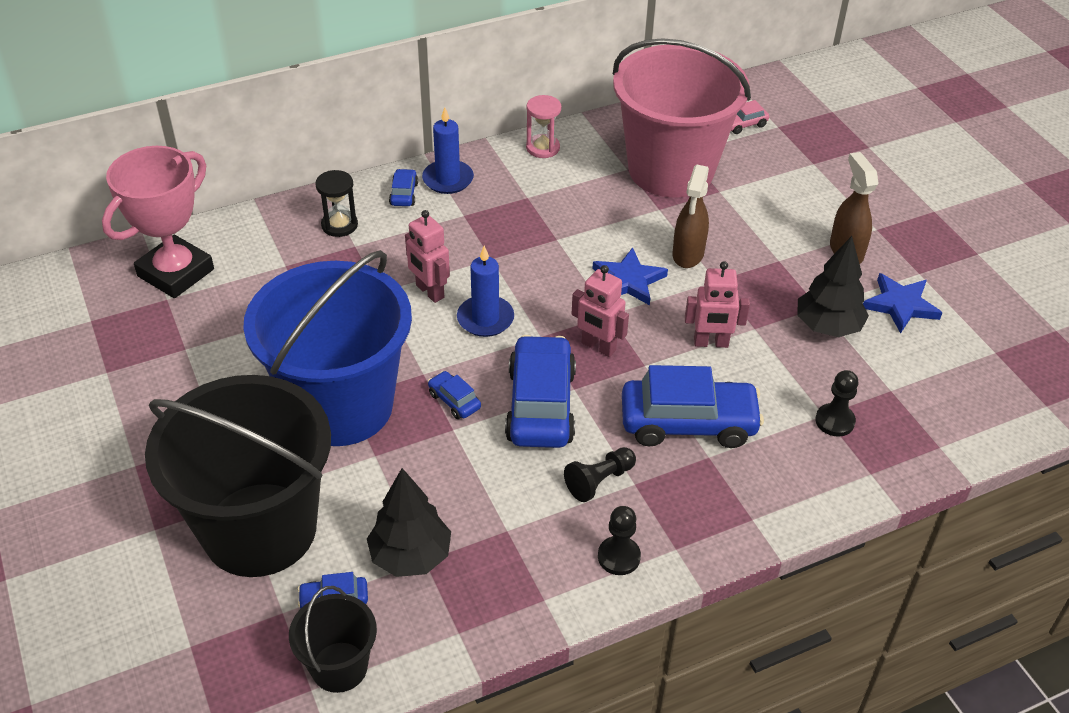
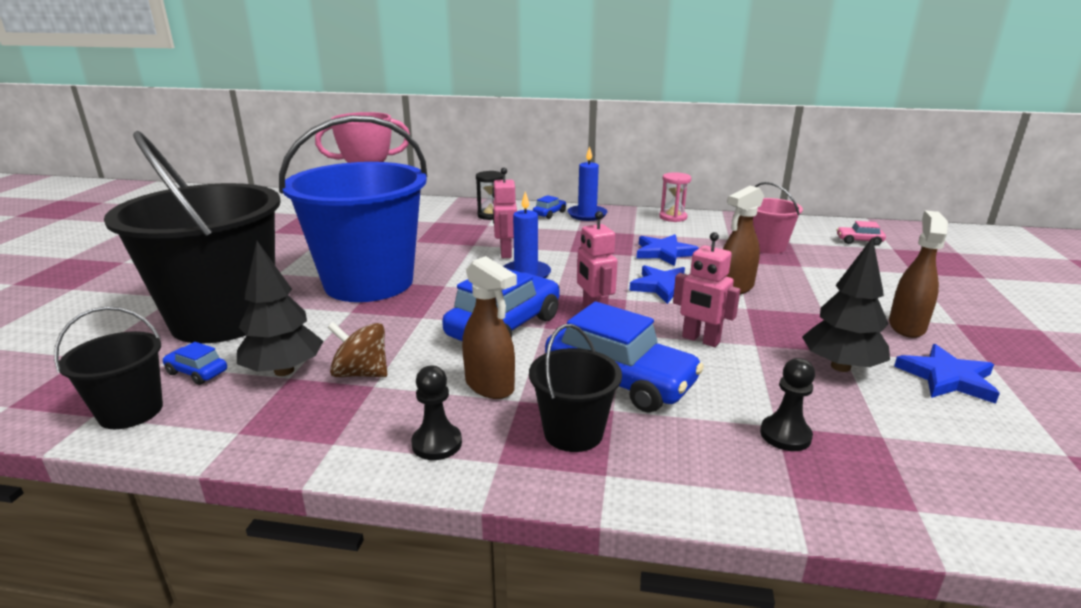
camera: 35 degrees right, 20 degrees down
blue car [428,371,481,419] -> none
black pawn [564,447,636,502] -> brown spray bottle [462,256,517,399]
pink bucket [613,38,751,197] -> pink bucket [753,182,803,254], size x0.46
none -> brown spinning top [327,322,387,377]
none -> black bucket [529,324,622,452]
none -> blue star [636,234,699,266]

